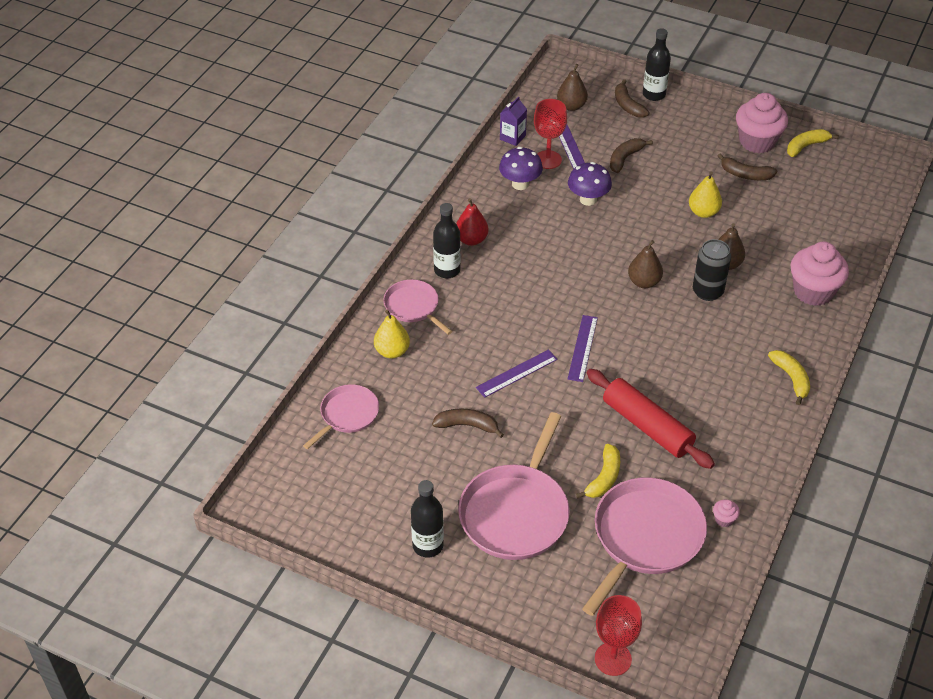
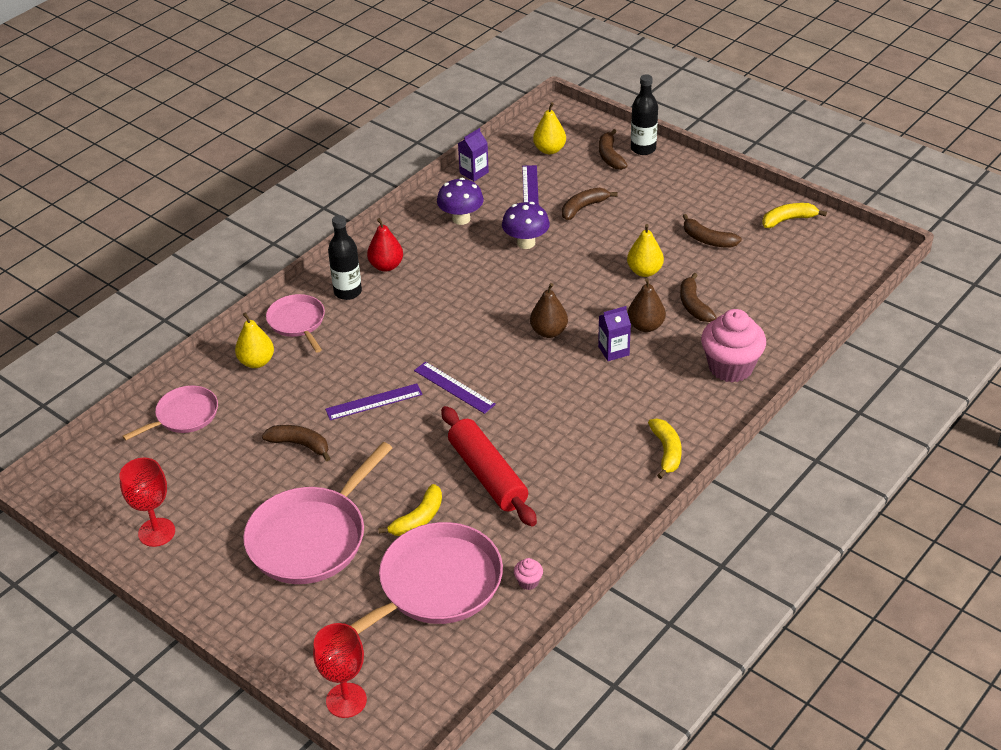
camera: 15 degrees right, 5 degrees down
black bottle [411,480,444,558] -> none
red goblet [534,99,567,169] -> red goblet moved to [119,458,175,547]
brown pear [557,64,588,111] -> yellow pear [533,102,566,154]
purple ruler [568,315,598,382] -> purple ruler turned 75 degrees counterclockwise [414,362,496,414]
black can [693,239,731,301] -> purple carton [598,306,631,361]
pink cupcake [736,93,788,153] -> none
none -> brown banana [680,273,717,322]

